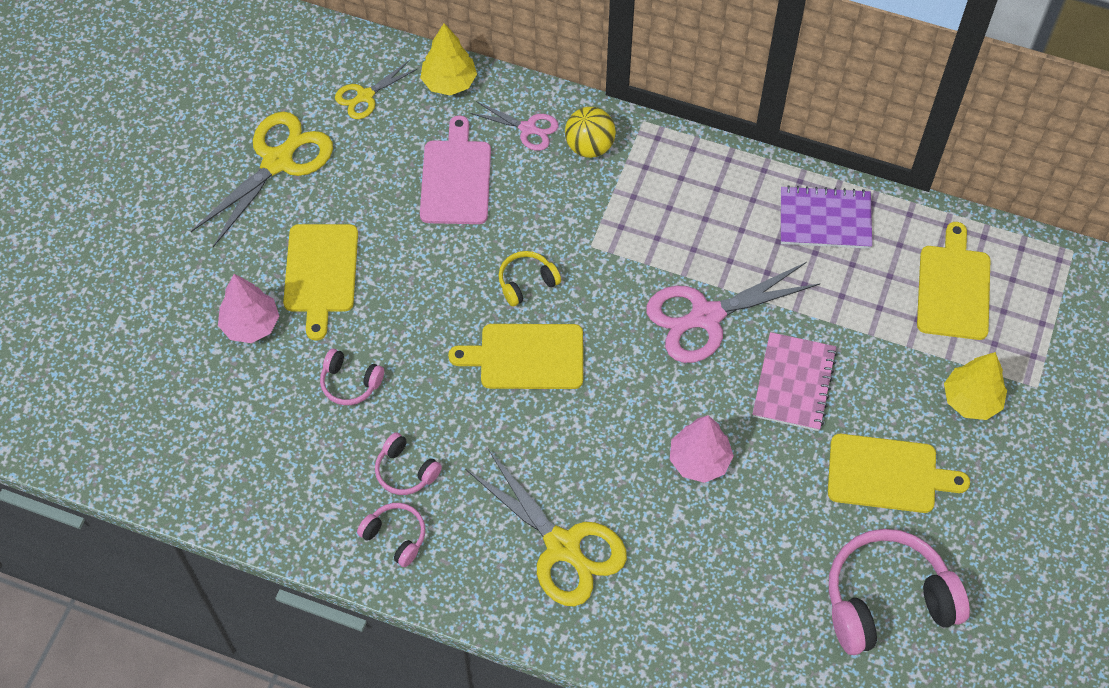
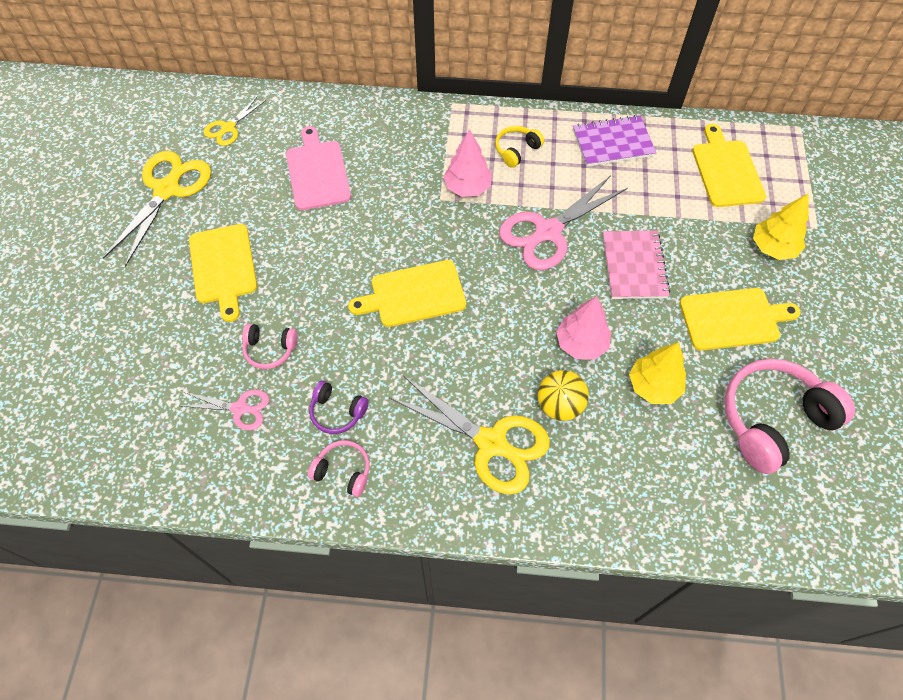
camera: 15 degrees left, 0 degrees up
pink tree [218,274,279,343] -> pink tree moved to [443,129,492,197]
pink headphones [375,432,442,495] -> purple headphones [309,381,369,434]
yellow tree [420,23,477,96] -> yellow tree moved to [629,342,686,404]
pink scissors [470,101,559,151] -> pink scissors moved to [182,390,269,430]
yellow headphones [499,251,561,307] -> yellow headphones moved to [495,126,544,168]
yellow ball [565,107,616,158] -> yellow ball moved to [537,370,589,421]

